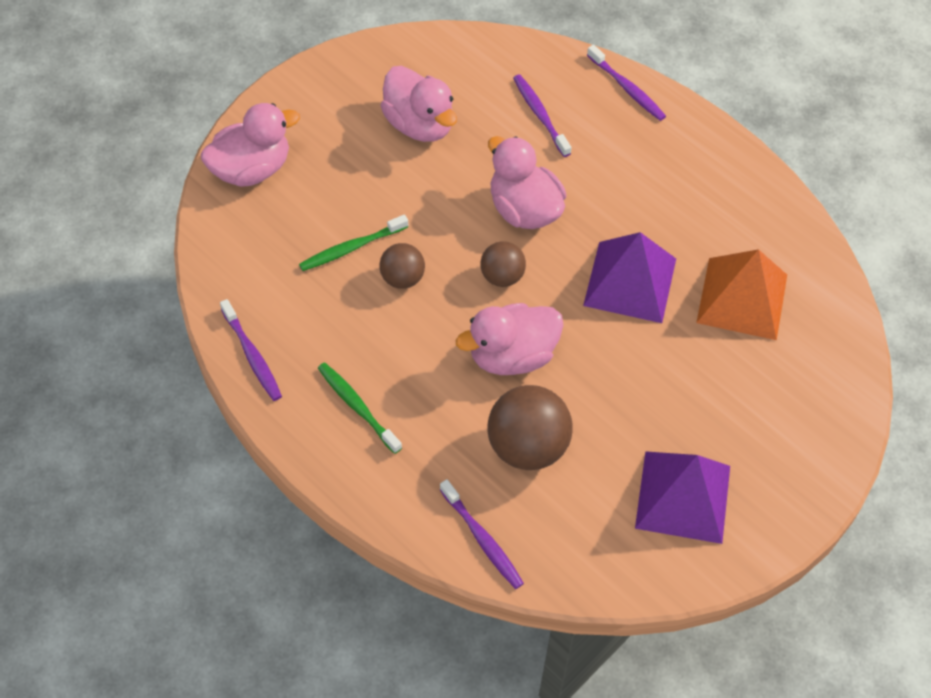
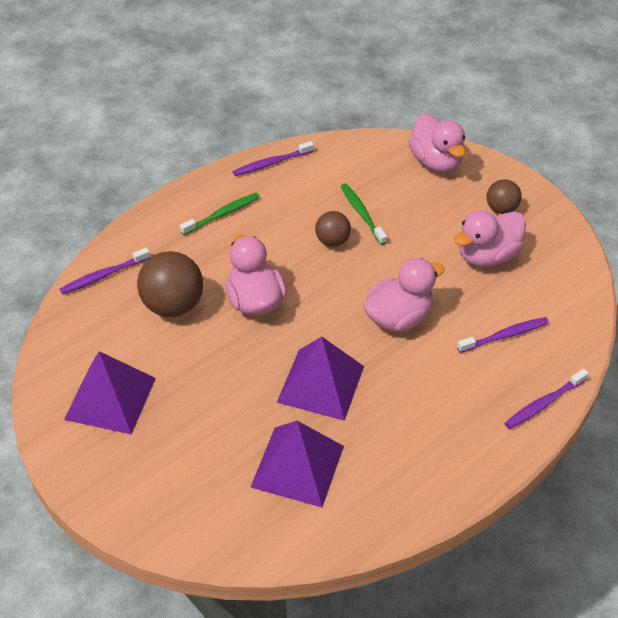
camera: 95 degrees right, 10 degrees down
brown ball [480,241,526,287] -> brown ball moved to [487,179,522,214]
orange pyramid [696,249,787,340] -> purple pyramid [251,421,344,507]

